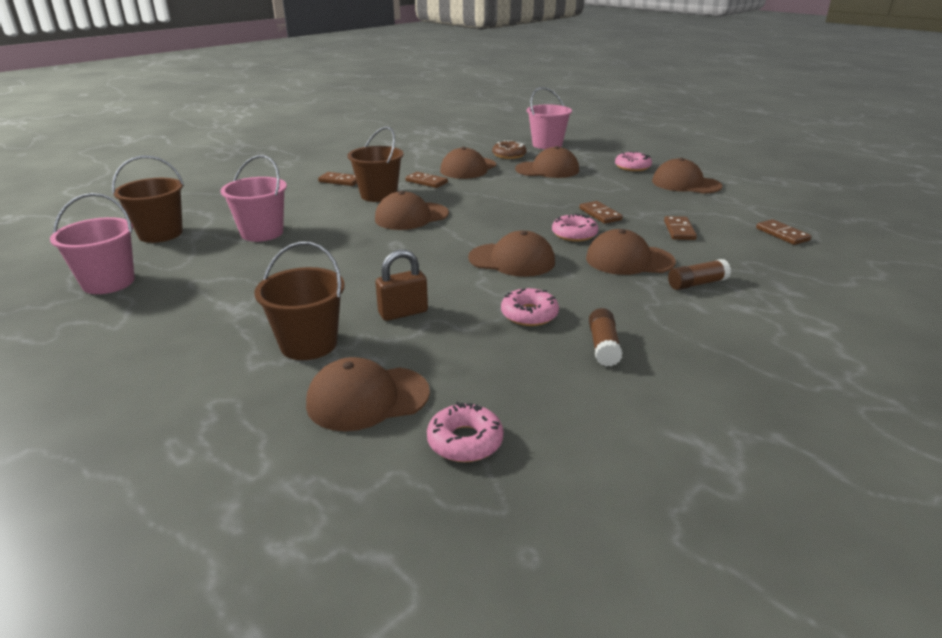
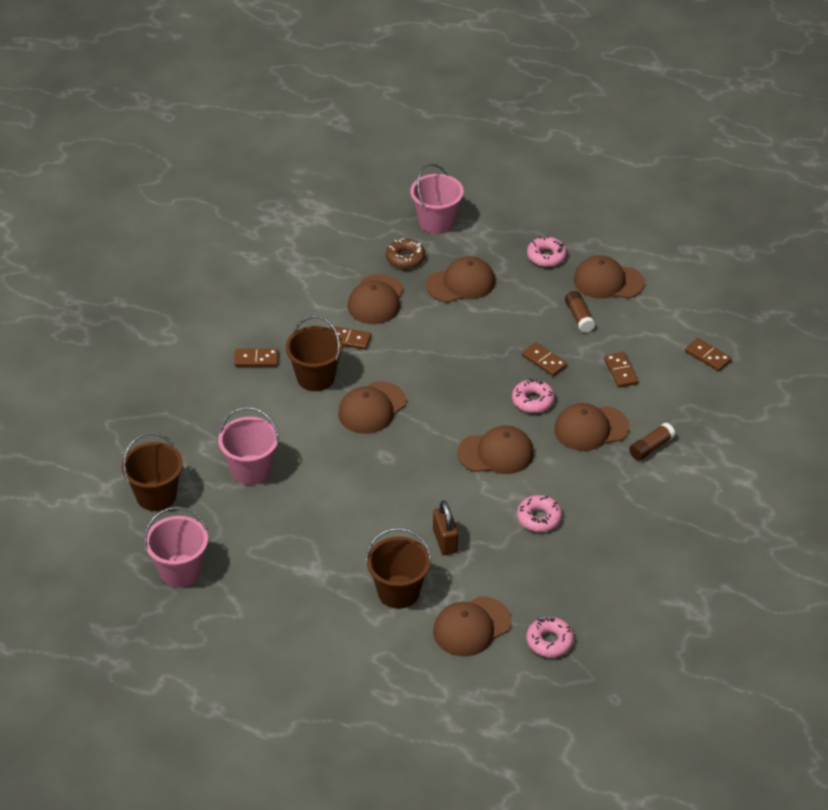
camera: 20 degrees left, 15 degrees up
brown padlock [376,250,428,321] -> brown padlock turned 60 degrees counterclockwise [433,501,458,555]
brown glue stick [589,308,622,366] -> brown glue stick moved to [565,291,595,333]

